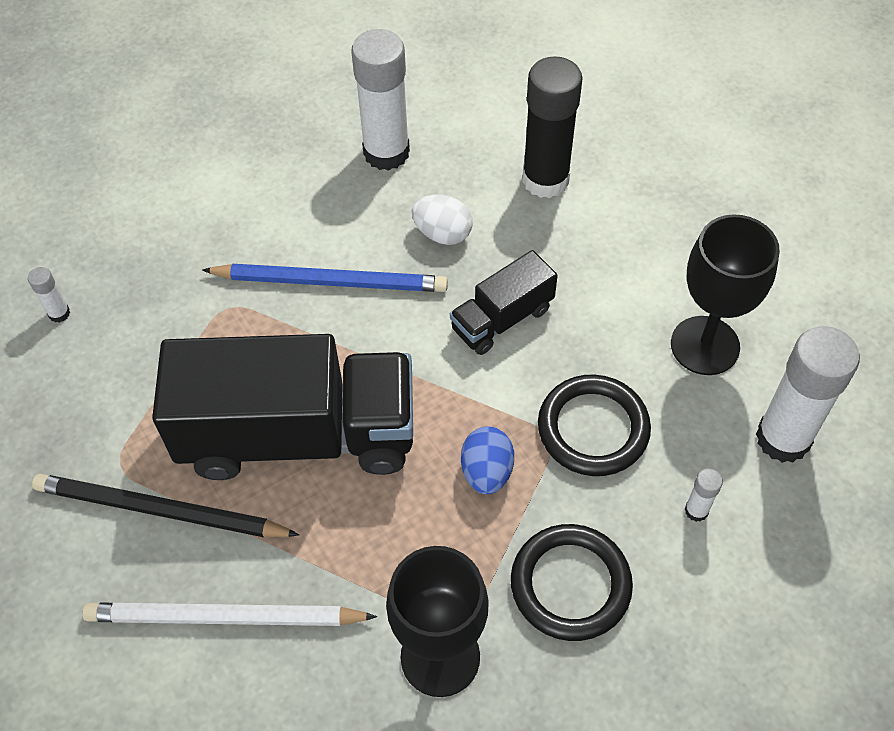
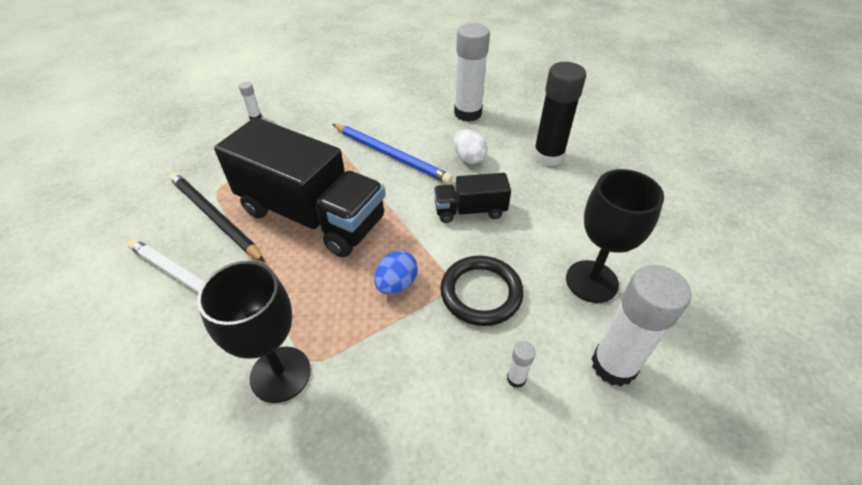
camera: 30 degrees right, 10 degrees down
black ring [511,524,633,641] -> none

